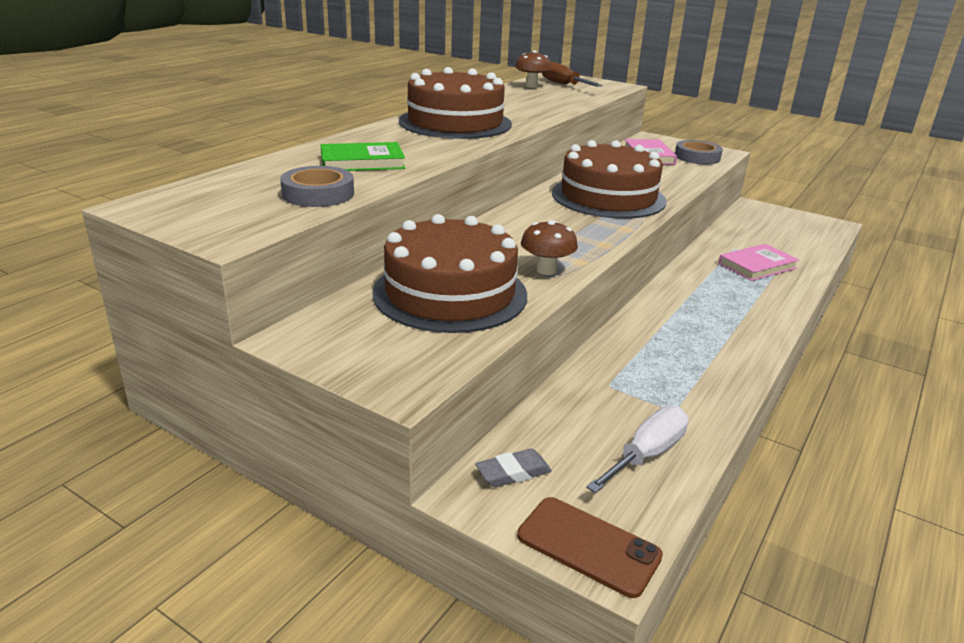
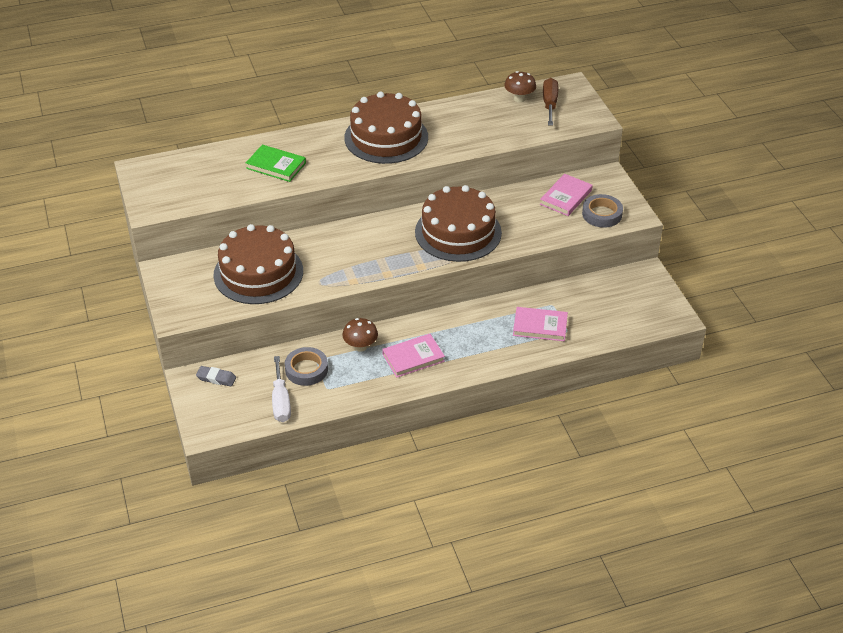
camera: 40 degrees right, 15 degrees up
grey tape [280,166,354,207] -> grey tape moved to [285,347,328,386]
brown phone [517,497,663,598] -> none
brown mushroom [521,220,578,275] -> brown mushroom moved to [342,318,378,352]
white screwdriver [586,406,688,493] -> white screwdriver turned 90 degrees clockwise [272,356,291,422]
none -> pink book [382,334,445,378]

